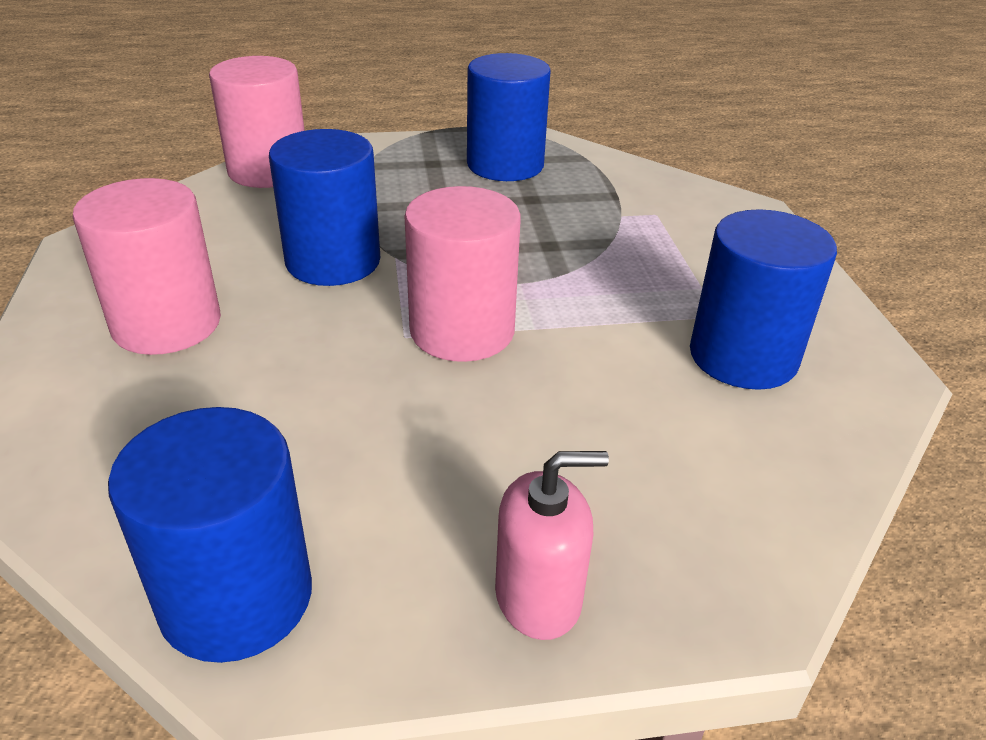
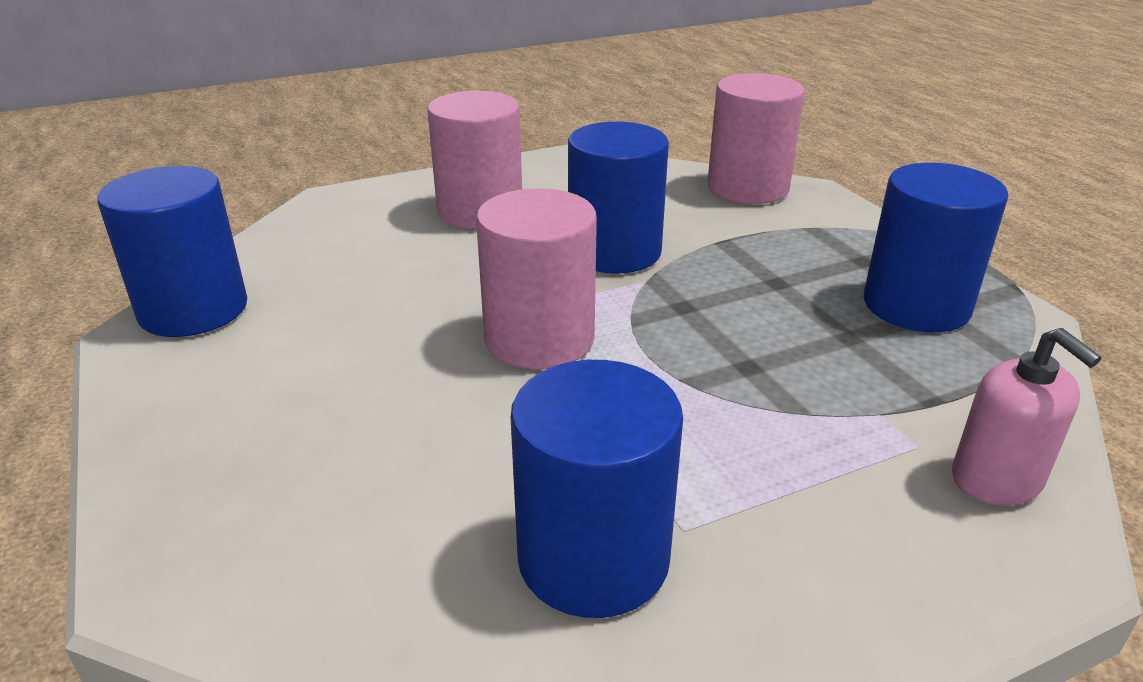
camera: 75 degrees right, 5 degrees down
pink soap dispenser [495,451,609,640] -> pink soap dispenser moved to [952,328,1101,506]

